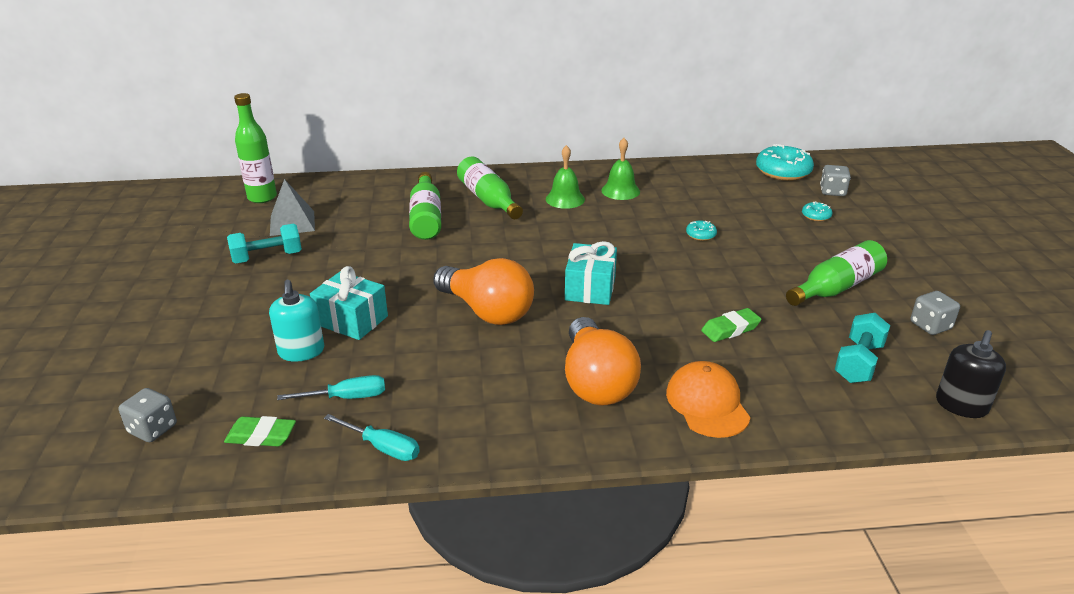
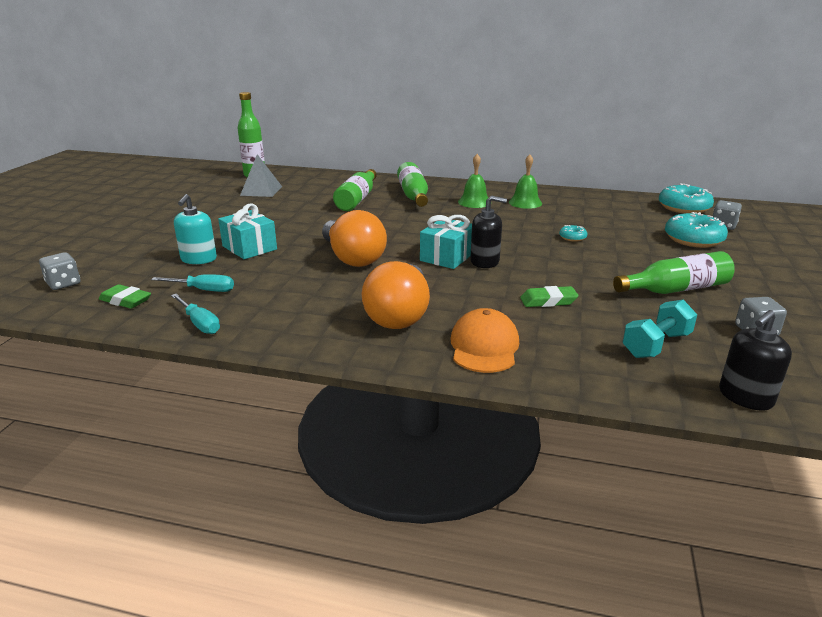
camera: 20 degrees right, 5 degrees down
turquoise dumbbell [227,224,302,264] -> none
turquoise donut [802,201,833,221] -> turquoise donut [665,212,728,248], size x2.09
none -> black soap dispenser [470,195,507,268]

